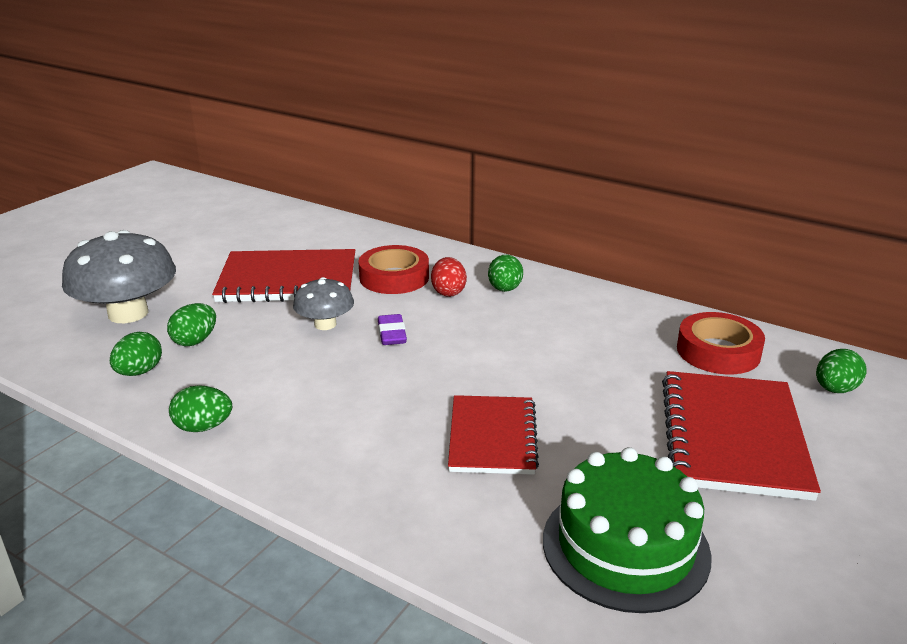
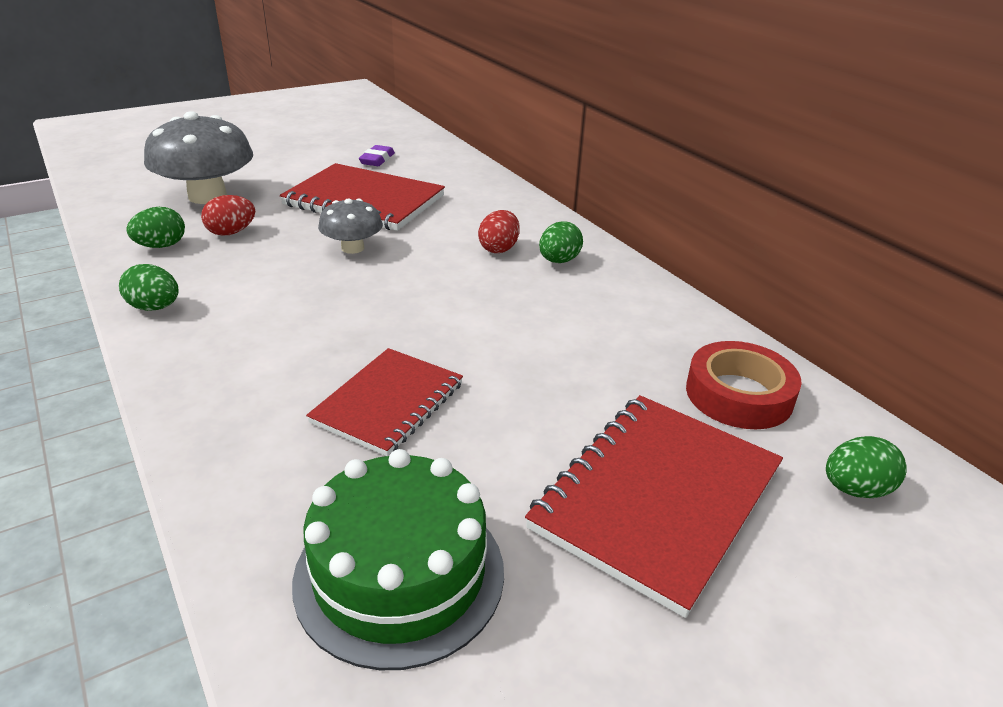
camera: 25 degrees right, 5 degrees up
green egg [167,303,216,346] -> red egg [201,195,255,236]
red tape [358,245,429,294] -> none
purple eraser [378,314,407,345] -> purple eraser moved to [359,145,395,166]

